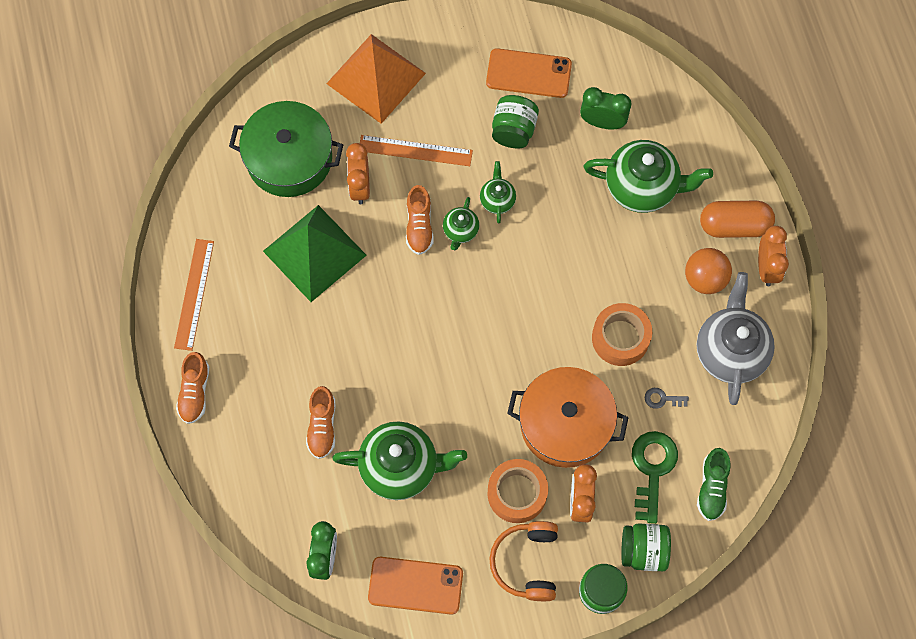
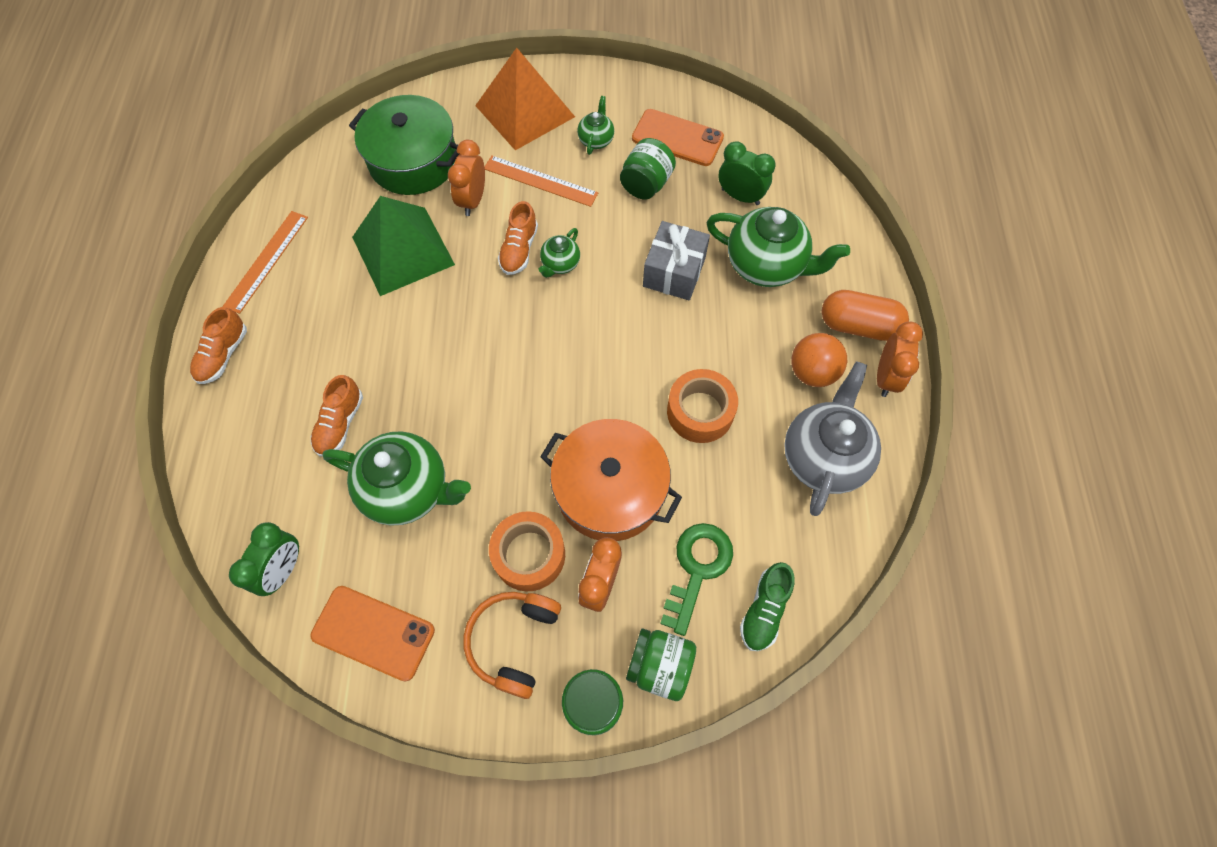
camera: 15 degrees right, 5 degrees down
green teapot [480,161,516,223] -> green teapot moved to [577,96,614,155]
grey key [645,388,689,409] -> none
none -> grey gift [643,221,710,301]

